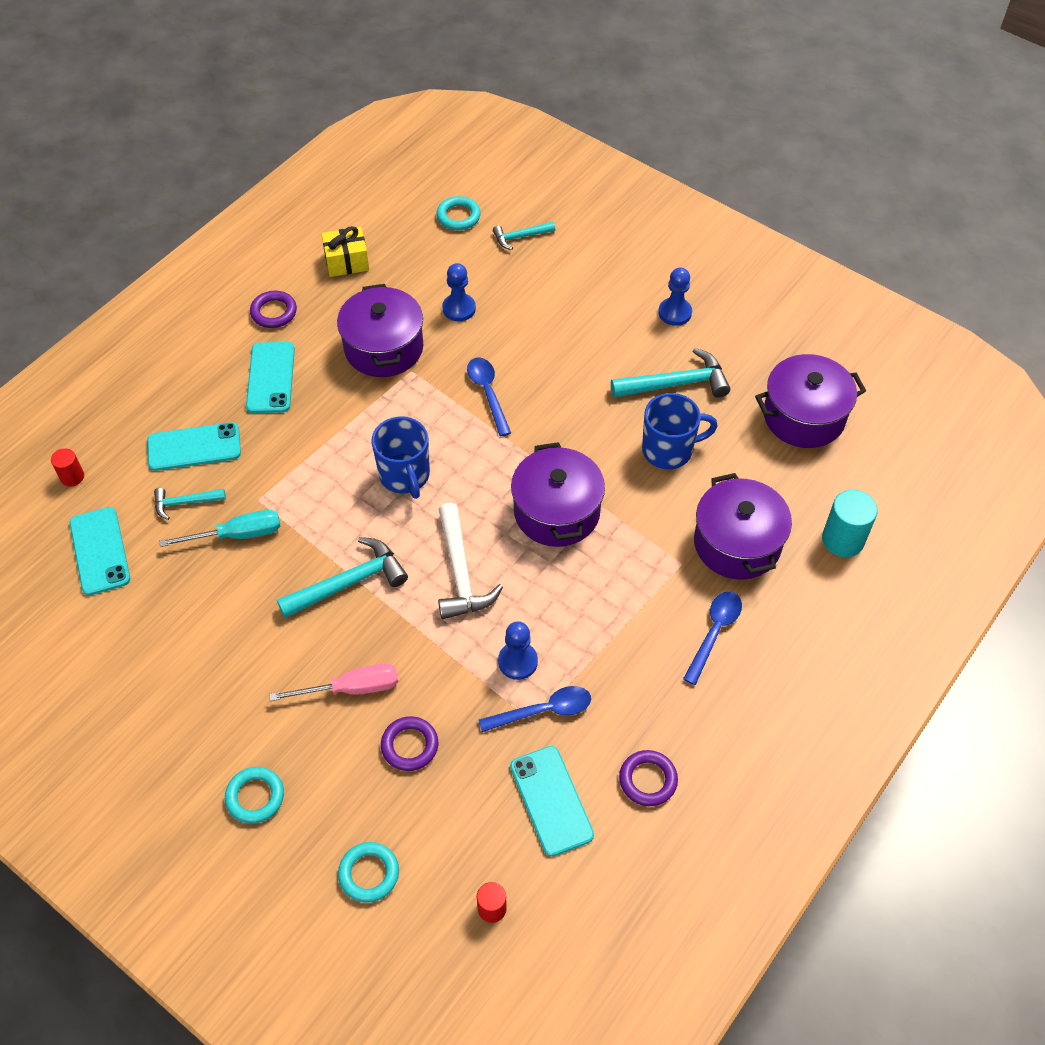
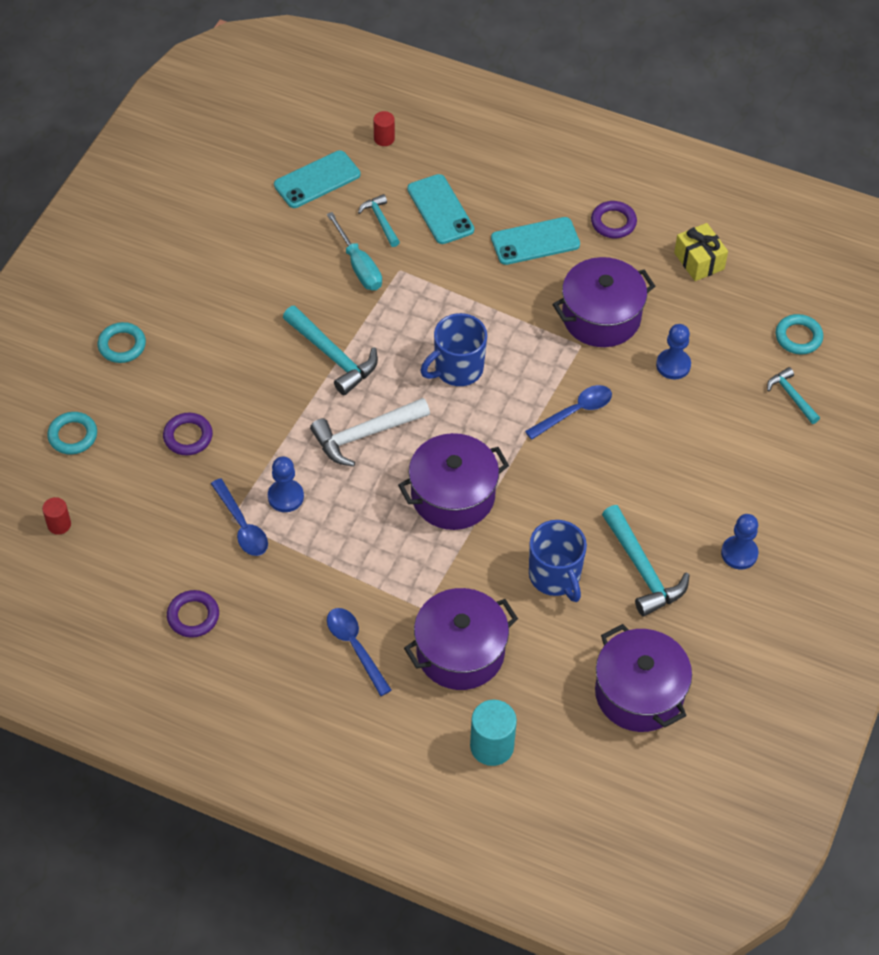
camera: 75 degrees right, 0 degrees up
pink screwdriver [269,663,398,701] -> none
turquoise phone [510,746,594,857] -> none
blue spoon [683,591,742,685] -> blue spoon turned 135 degrees counterclockwise [327,608,392,696]

